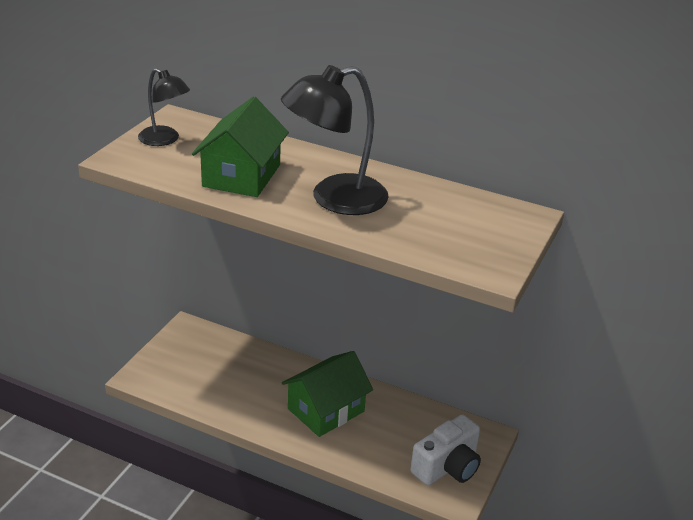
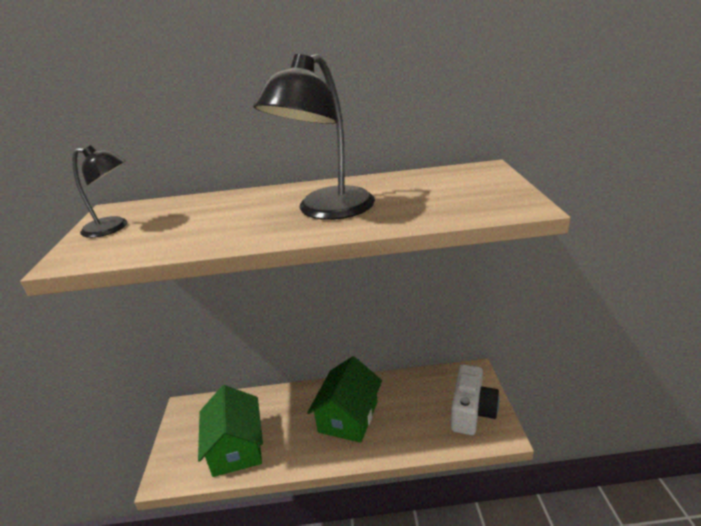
camera: 25 degrees left, 5 degrees down
green house [192,96,289,197] -> green house moved to [198,385,263,477]

